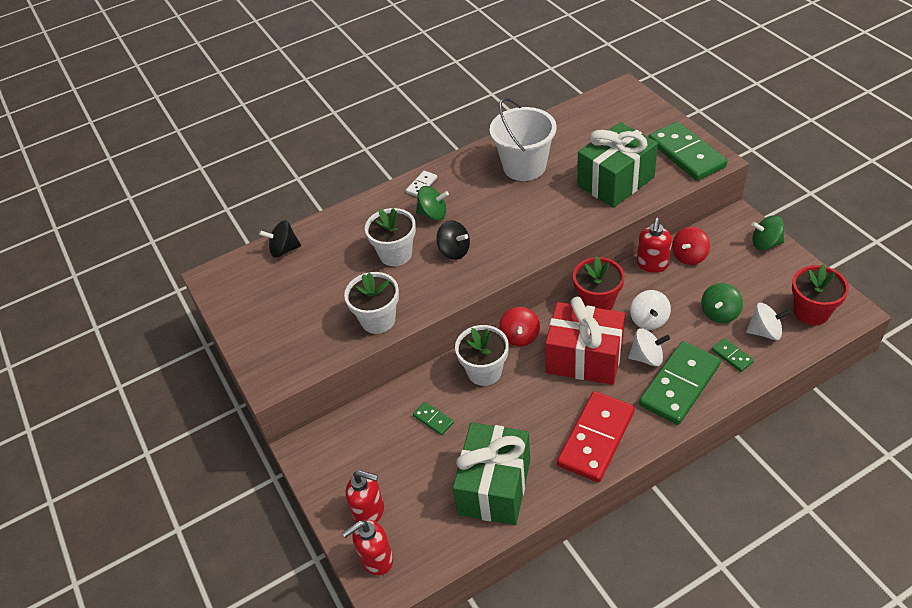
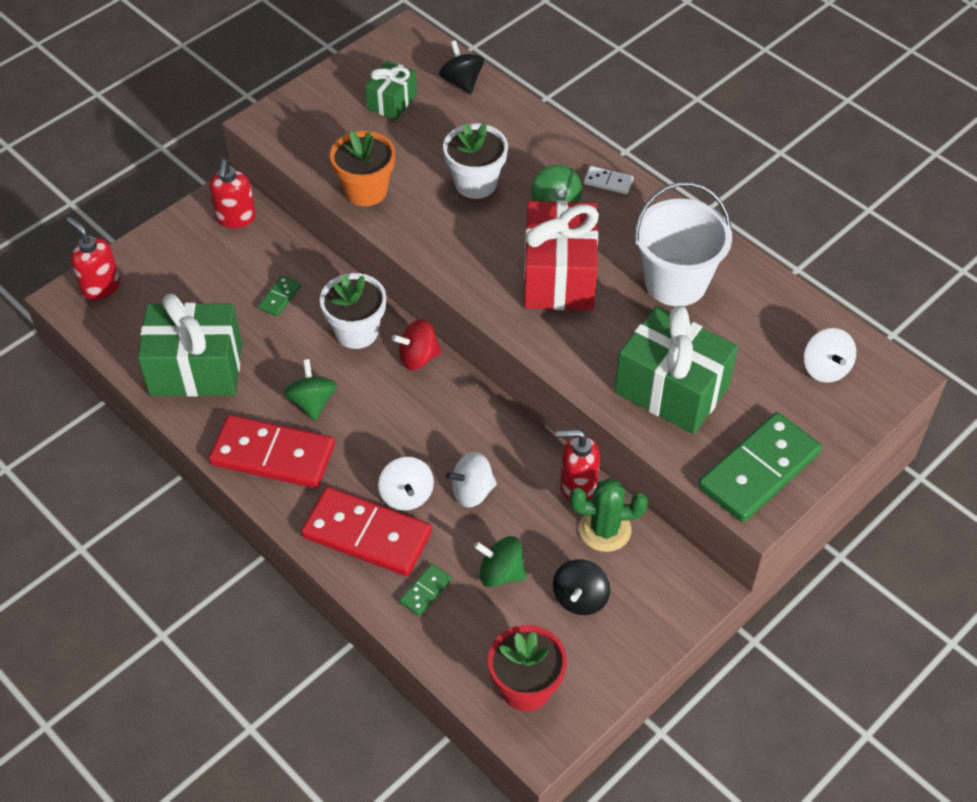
camera: 70 degrees right, 5 degrees up
white flower pot [344,272,399,334] -> orange flower pot [330,131,395,206]
red soap dispenser [345,470,384,523] -> red soap dispenser moved to [209,159,256,228]
black spinning top [436,220,470,260] -> black spinning top moved to [553,559,610,615]
red gift [545,297,625,385] -> red gift moved to [524,200,599,310]
red flower pot [573,256,625,310] -> none
green domino [639,341,721,425] -> red domino [301,487,432,576]
red spinning top [672,227,710,265] -> green cactus [570,478,648,552]
white spinning top [746,303,791,340] -> white spinning top moved to [804,328,856,383]
green spinning top [751,215,784,250] -> green spinning top moved to [284,359,337,420]
none -> green gift [365,61,417,120]

